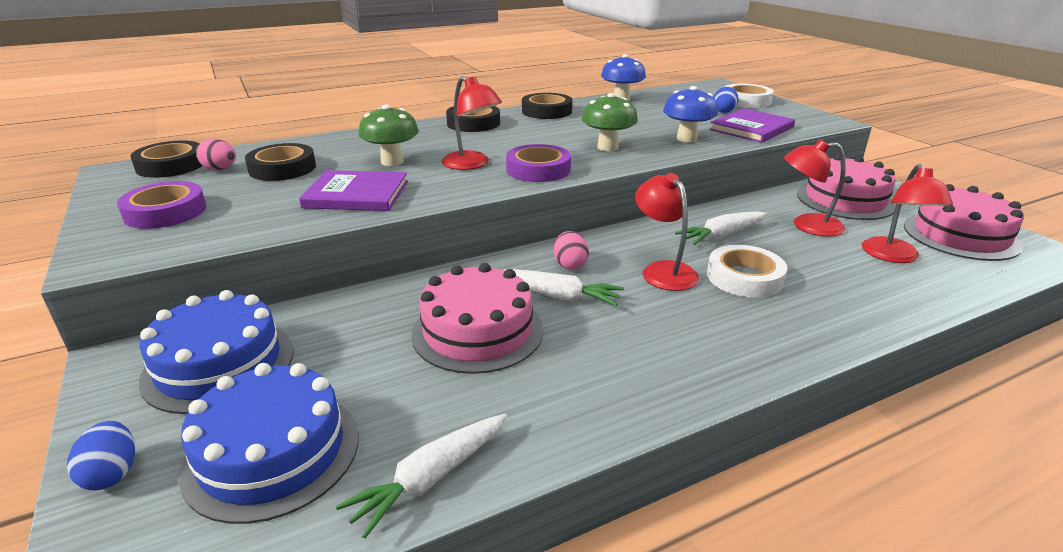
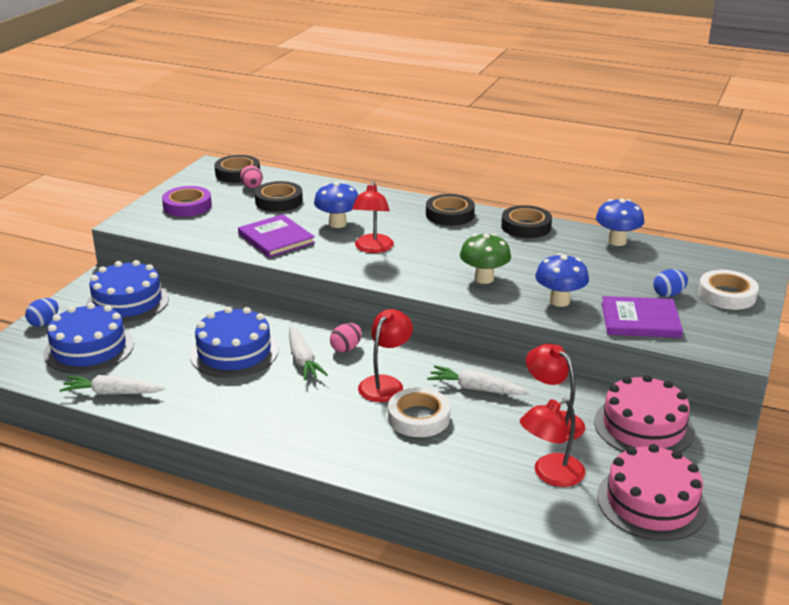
camera: 50 degrees right, 0 degrees up
green mushroom [359,105,419,166] -> blue mushroom [314,182,359,228]
pink cake [411,263,543,374] -> blue cake [190,307,279,378]
purple tape [506,144,571,182] -> none

